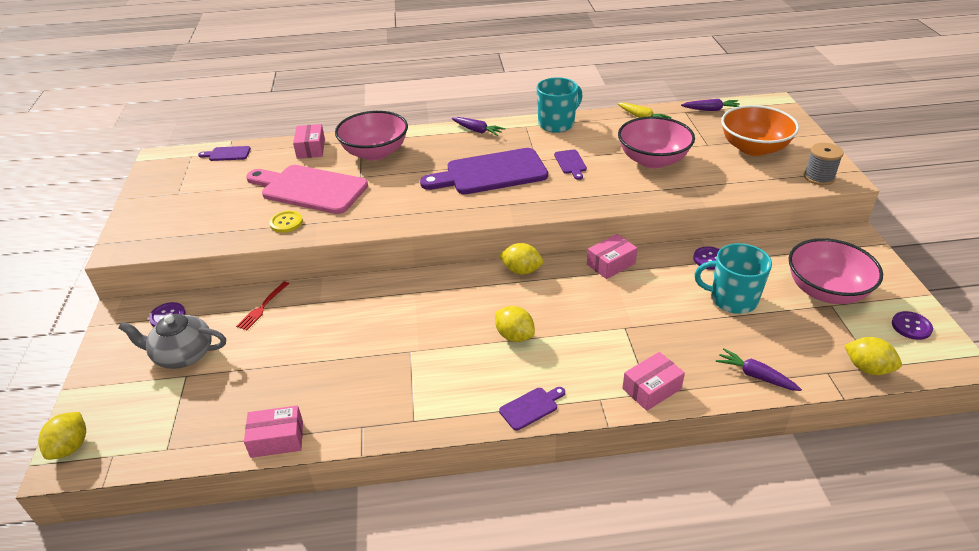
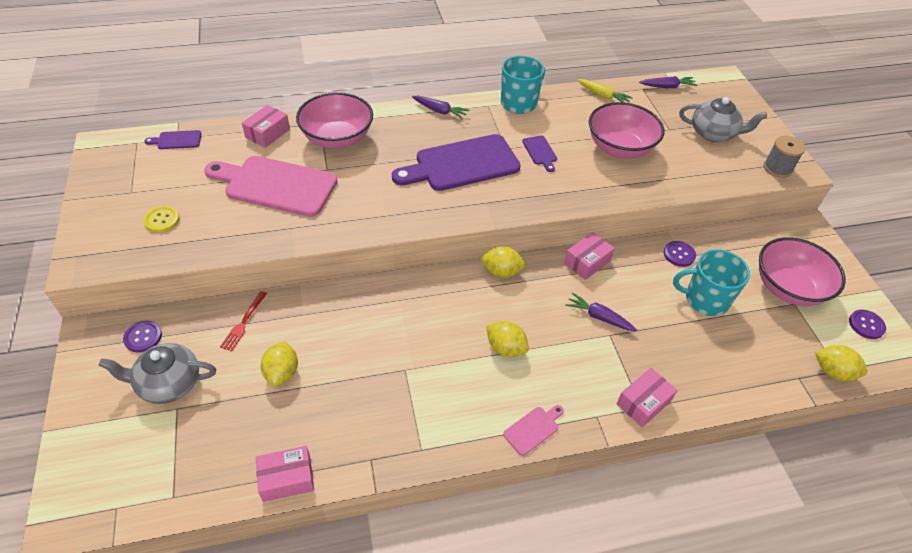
camera: 10 degrees left, 10 degrees up
yellow lemon [38,412,86,460] -> yellow lemon moved to [261,341,298,386]
yellow button [269,211,303,233] -> yellow button moved to [143,206,180,233]
pink box [293,124,325,159] -> pink box turned 45 degrees clockwise [242,105,290,148]
purple cutting board [499,387,565,431] -> pink cutting board [503,405,564,456]
purple carrot [716,348,802,391] -> purple carrot moved to [565,293,637,331]
orange bowl [721,105,799,156] -> grey teapot [679,97,767,142]

